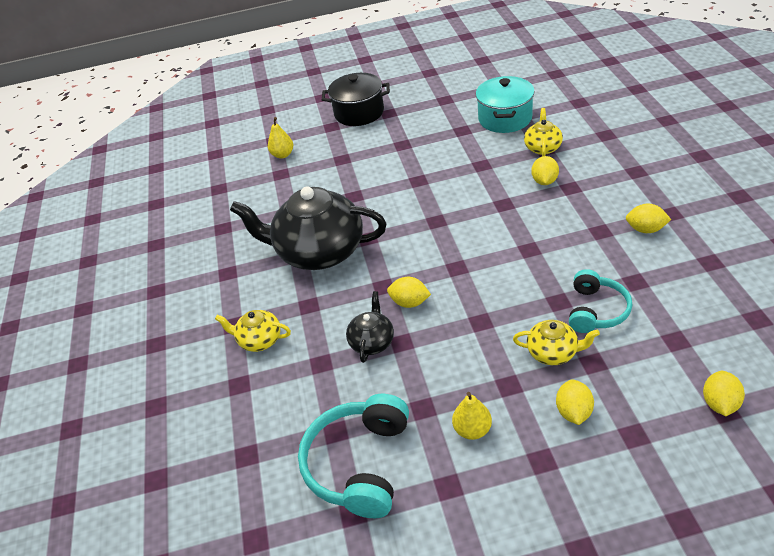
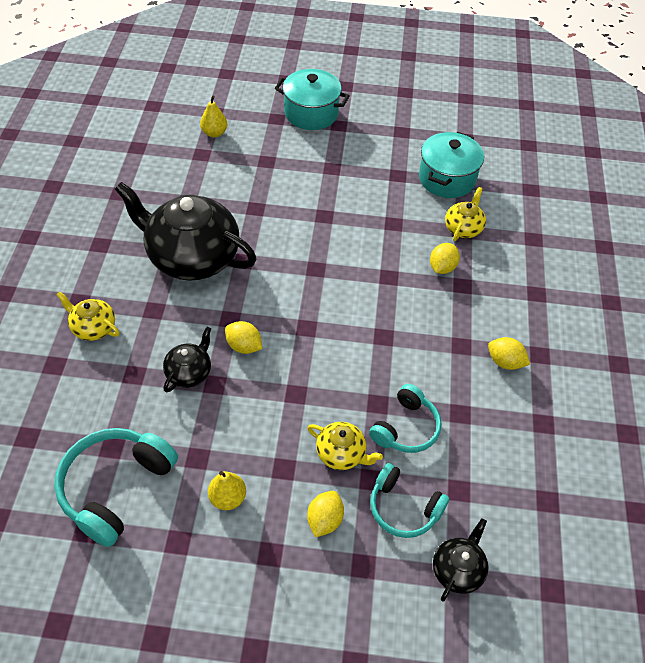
camera: 10 degrees right, 10 degrees up
black pot [322,73,390,126] -> turquoise pot [275,69,350,130]
yellow lemon [703,371,745,416] -> black teapot [433,518,489,602]
none -> turquoise headphones [370,463,449,538]

